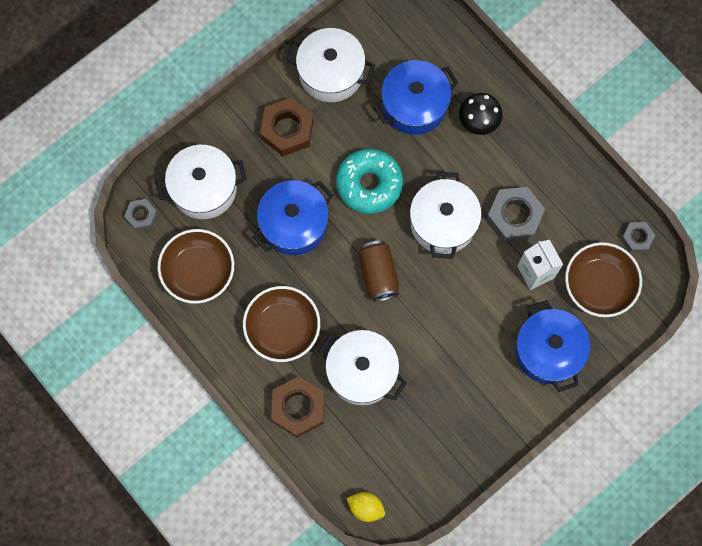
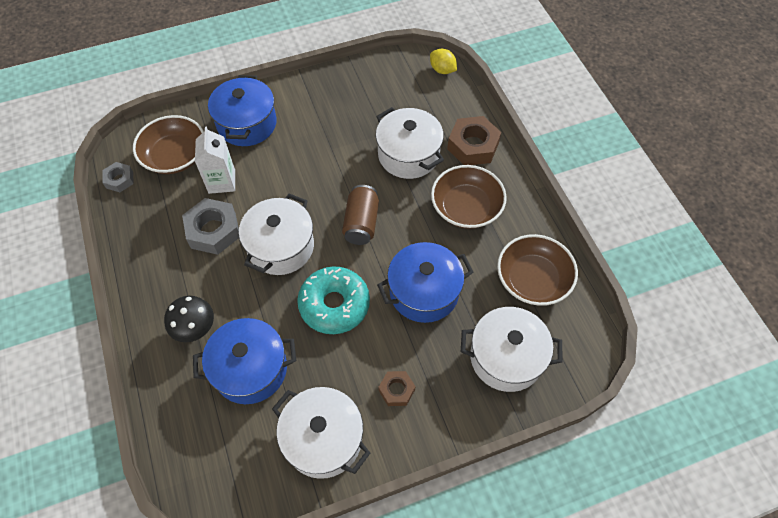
camera: 160 degrees left, 15 degrees down
grey nut [124,199,158,231] -> none
brown nut [260,98,314,156] -> brown nut [378,371,416,406], size x0.57

